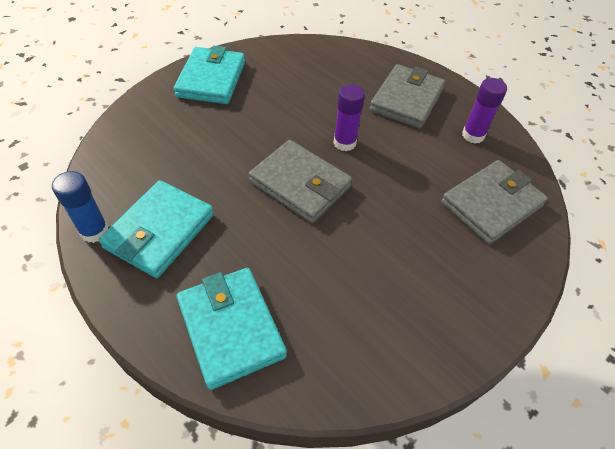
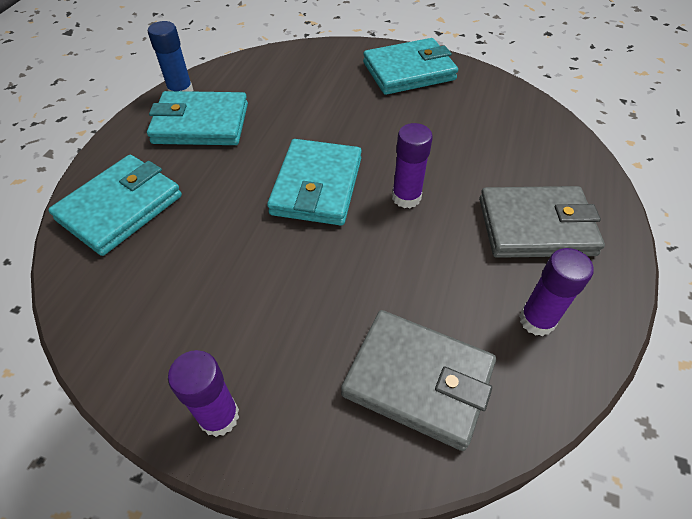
camera: 65 degrees right, 0 degrees up
grey wallet [249,140,352,223] -> turquoise wallet [267,139,362,225]
none -> purple glue stick [168,350,239,437]

